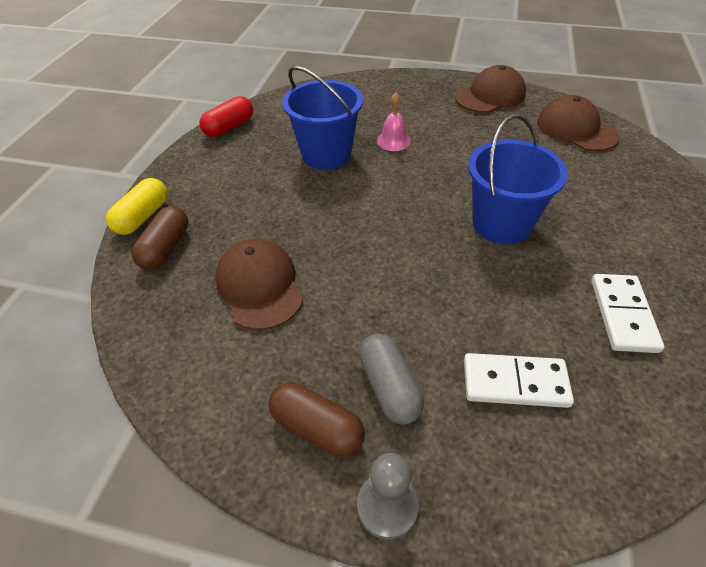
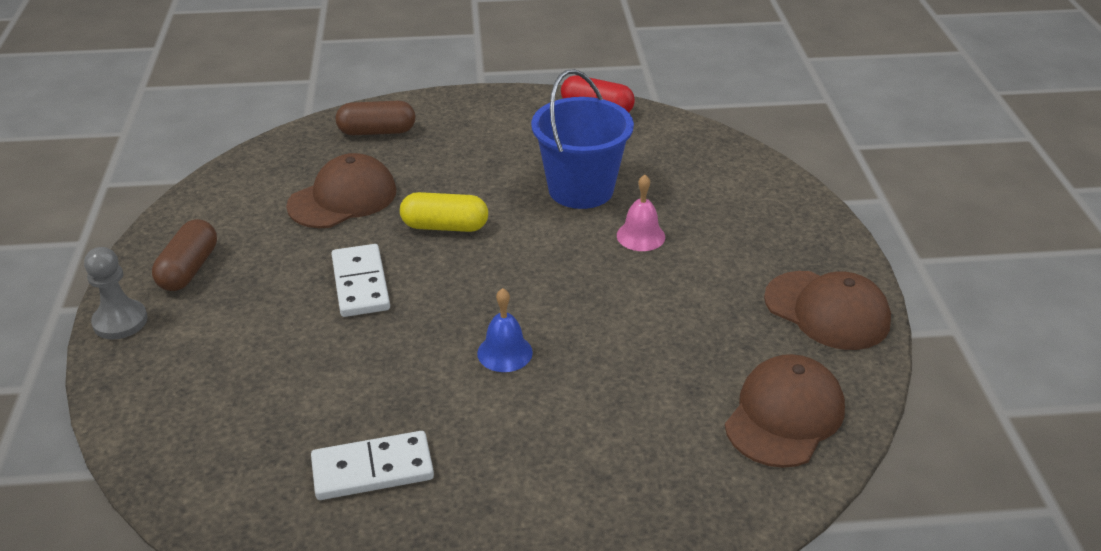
camera: 70 degrees right, 10 degrees down
yellow capsule [106,178,168,235] -> yellow capsule moved to [400,192,488,232]
grey capsule [359,334,424,425] -> none
white domino [464,353,574,408] -> white domino moved to [331,244,390,317]
blue bucket [468,114,568,244] -> blue bell [477,288,533,372]

